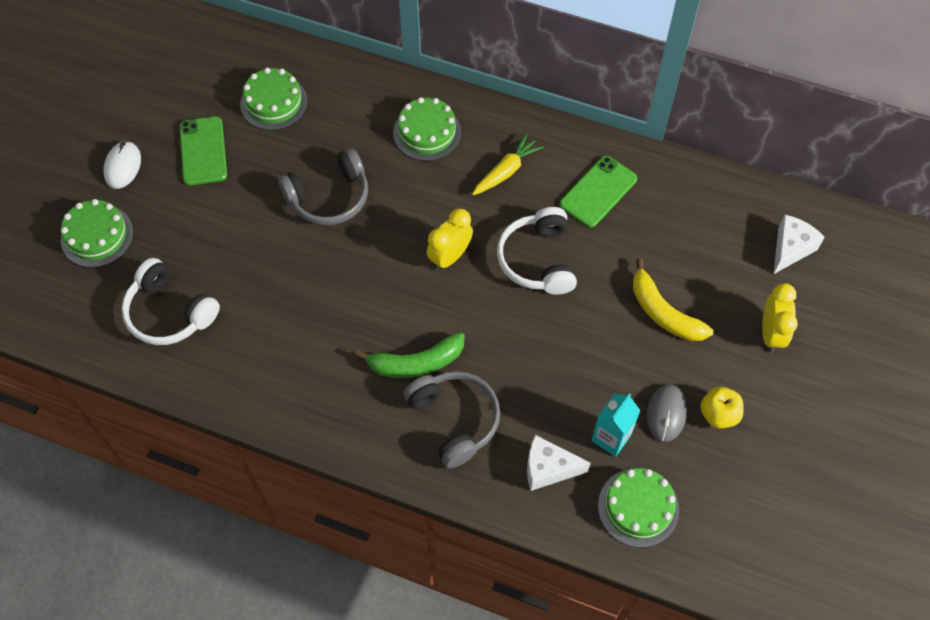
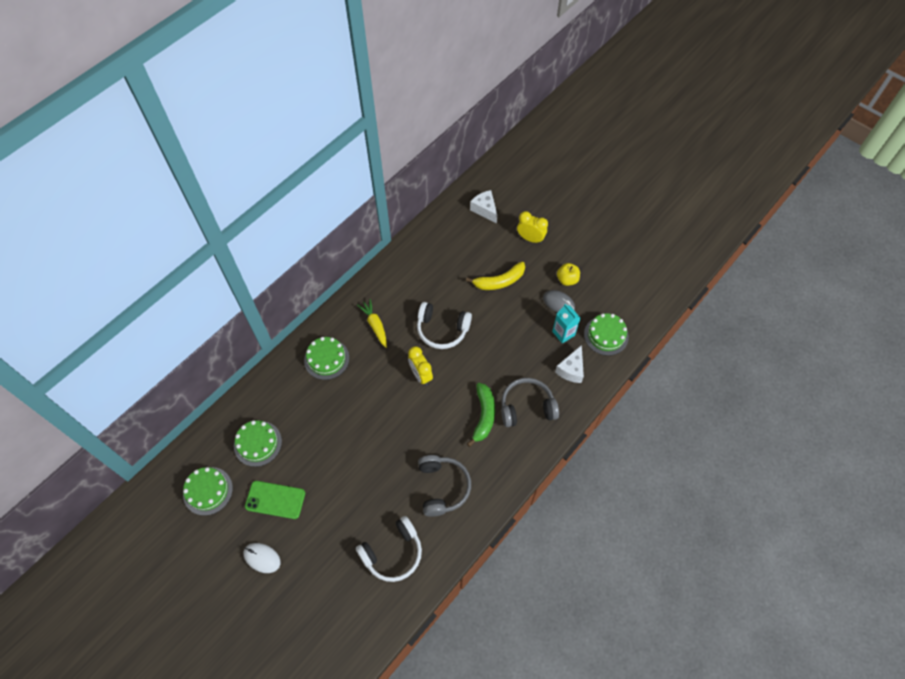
camera: 70 degrees left, 0 degrees up
green cake [61,199,133,267] -> green cake moved to [183,467,233,516]
grey headphones [278,148,368,225] -> grey headphones moved to [418,455,471,517]
green phone [560,156,637,228] -> none

